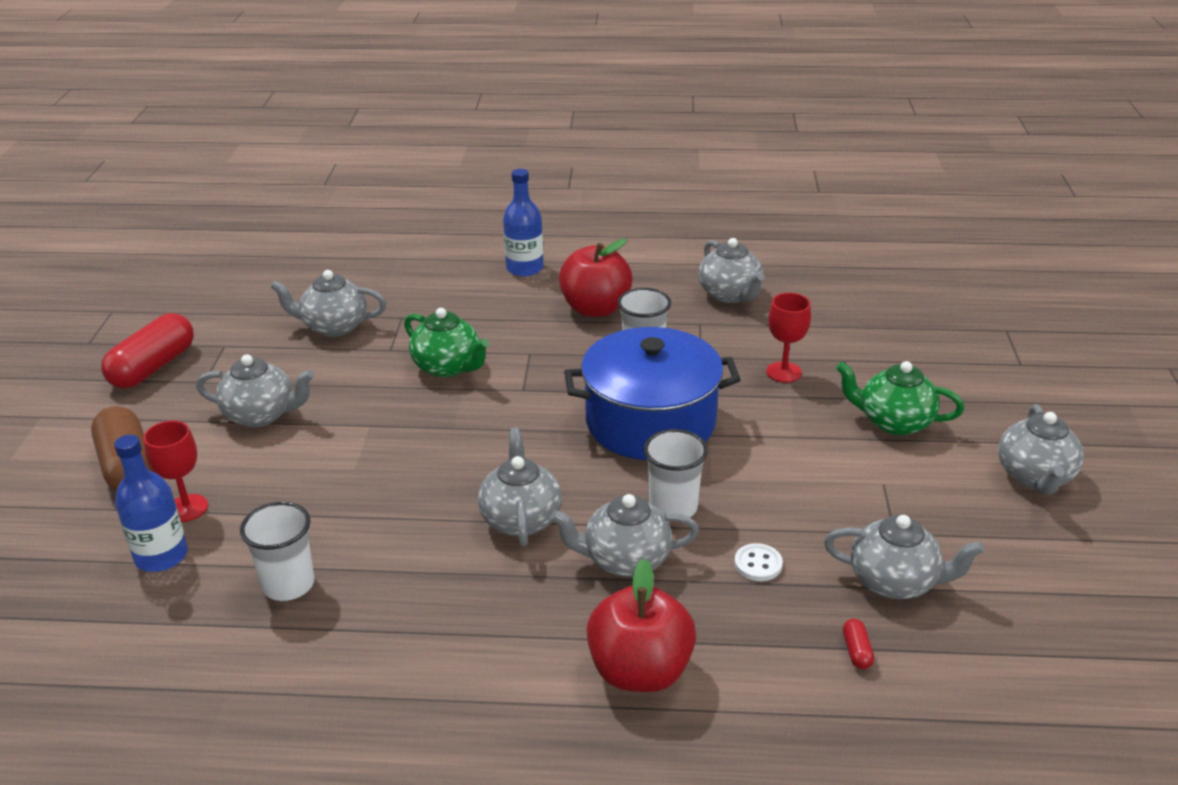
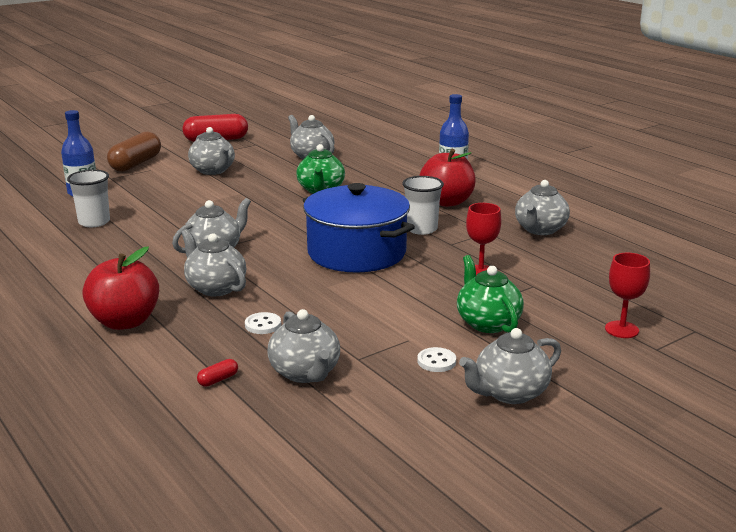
camera: 50 degrees right, 10 degrees down
red goblet [143,421,208,522] -> red goblet moved to [605,253,650,338]
white cup [644,429,708,517] -> none
none -> white button [417,347,456,372]

